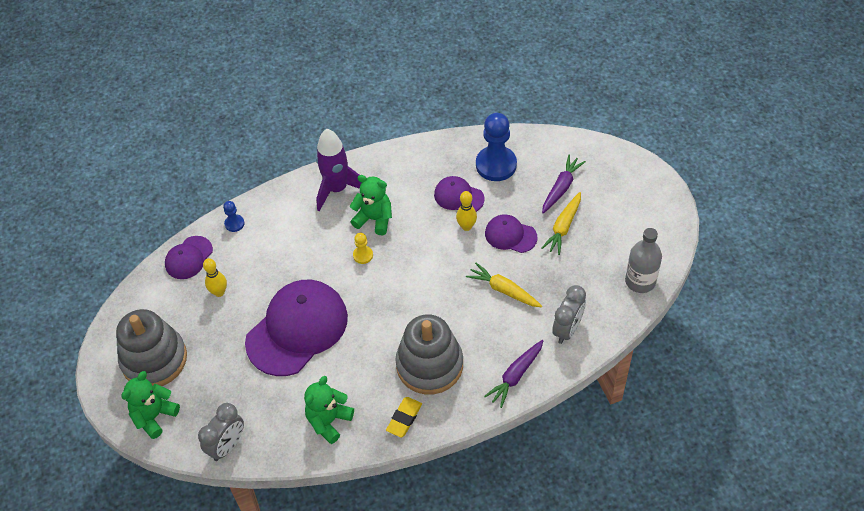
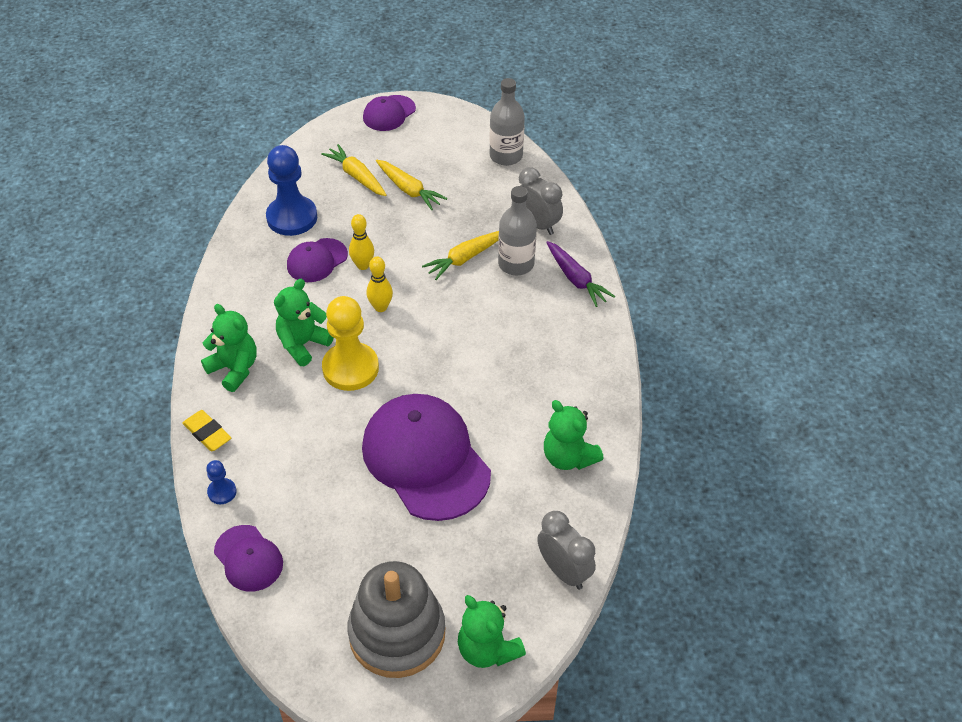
camera: 75 degrees left, 5 degrees down
yellow bowling pin [203,258,227,297] -> yellow bowling pin moved to [366,256,393,312]
purple rocket [316,129,361,211] -> green teddy bear [201,304,257,392]
yellow pawn [353,233,373,264] -> yellow pawn [322,296,379,391], size x2.14
yellow eraser [386,397,422,438] -> yellow eraser moved to [182,410,231,451]
grey stacking toy [395,314,463,394] -> none
purple cap [485,214,538,253] -> purple cap moved to [363,95,416,131]
purple carrot [542,155,586,213] -> yellow carrot [321,144,387,196]
none -> grey bottle [498,186,537,275]

